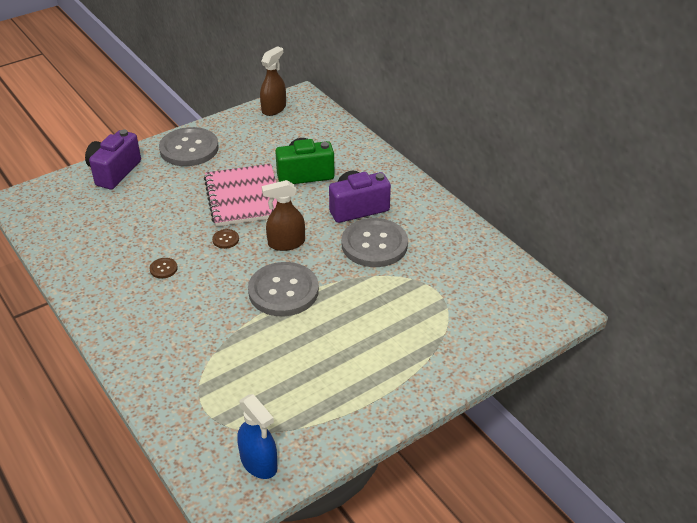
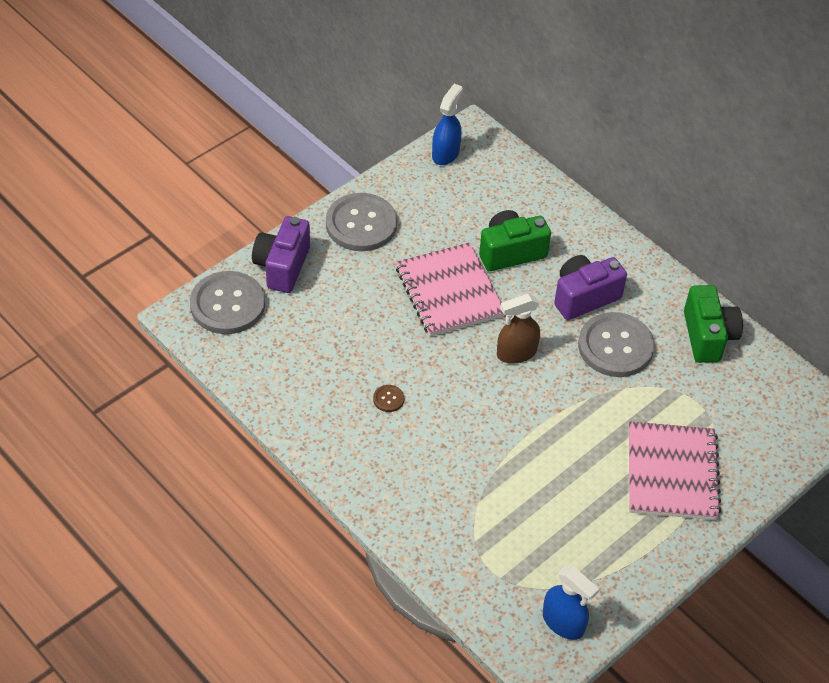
camera: 10 degrees left, 10 degrees up
brown button [212,229,239,249] -> none
grey button [248,262,319,316] -> grey button moved to [190,271,265,334]
brown spray bottle [260,46,286,116] -> blue spray bottle [432,84,462,165]
none -> pink notebook [629,421,722,520]
none -> green camera [684,285,743,363]

